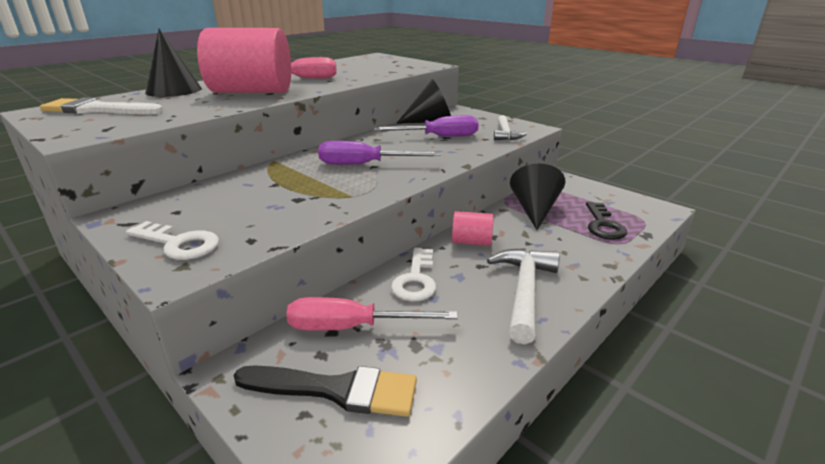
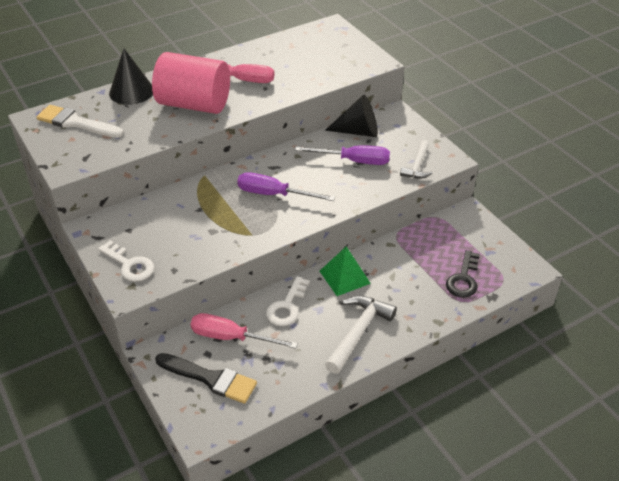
camera: 15 degrees right, 15 degrees up
pink cylinder [452,211,494,246] -> green pyramid [320,246,371,296]
black cone [510,164,565,230] -> none

